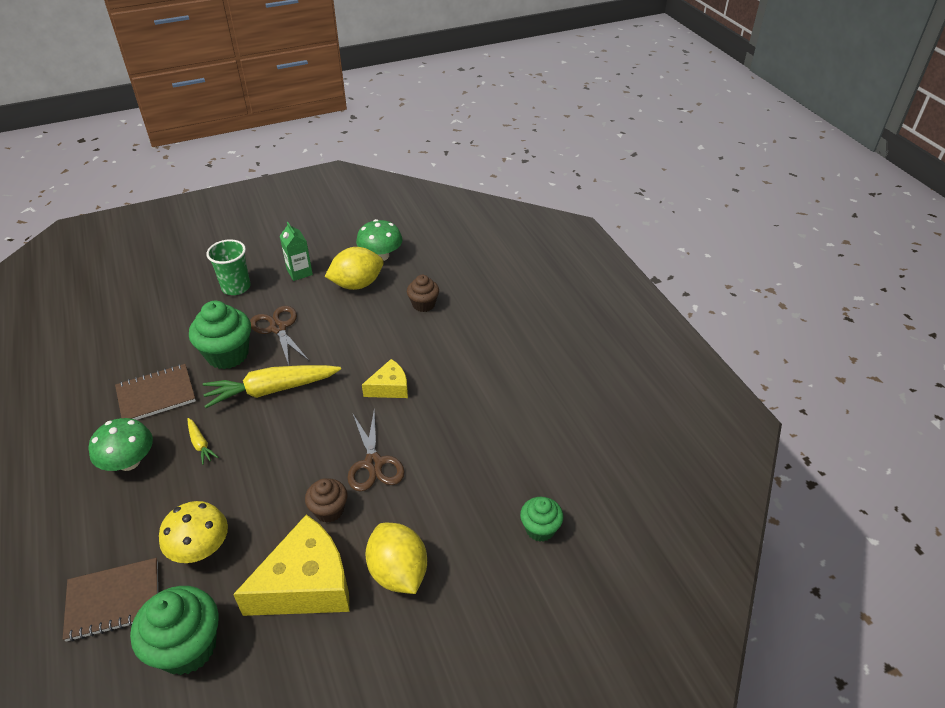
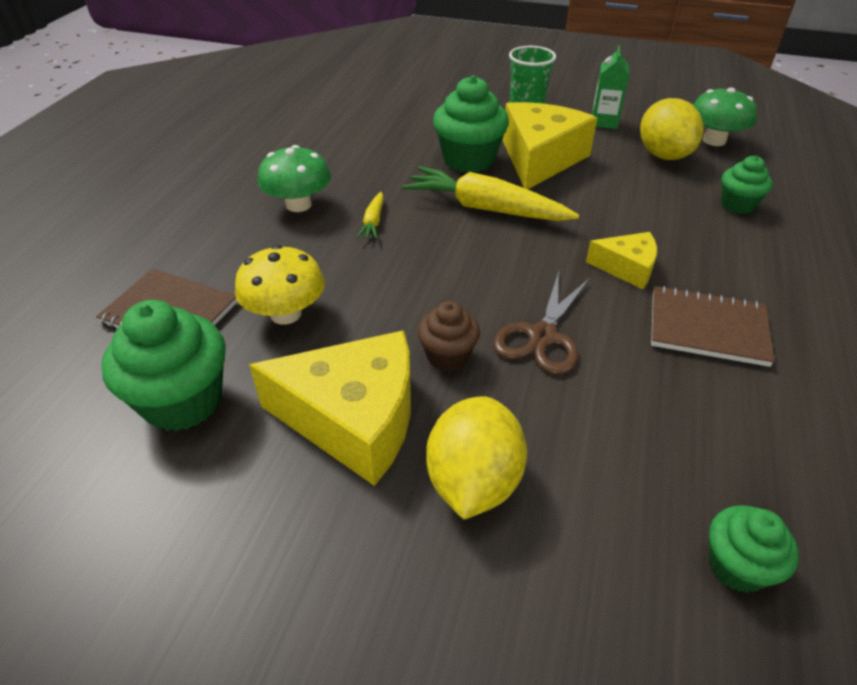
camera: 40 degrees right, 0 degrees up
brown notebook [115,364,196,420] -> brown notebook moved to [651,286,775,367]
brown scissors [250,306,308,365] -> yellow cheese [503,102,597,189]
yellow lemon [324,247,384,290] -> yellow lemon turned 60 degrees clockwise [640,98,704,160]
brown cupcake [407,275,439,312] -> green cupcake [721,156,773,214]

